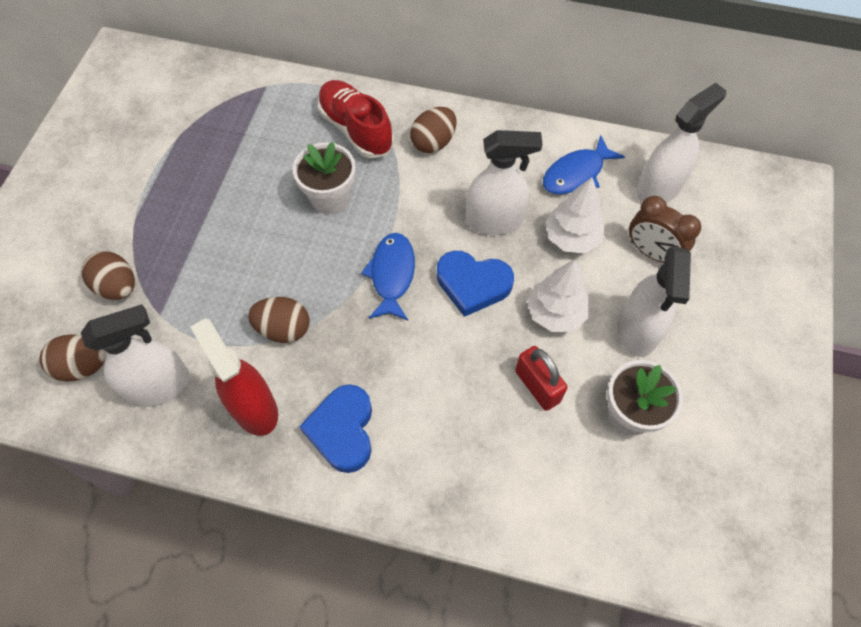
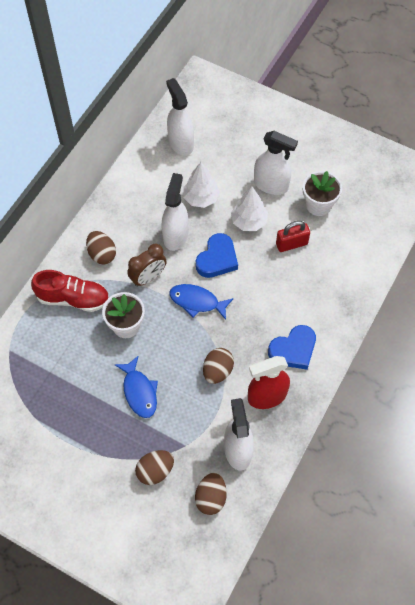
camera: 75 degrees left, 0 degrees up
blue heart [299,384,372,473] -> blue heart turned 45 degrees counterclockwise [268,325,316,370]
red shoe [318,80,394,158] -> red shoe turned 150 degrees counterclockwise [31,270,109,312]
blue fish [543,135,625,194] -> blue fish moved to [114,355,158,418]
brown clock [629,196,701,263] -> brown clock moved to [127,244,167,287]

